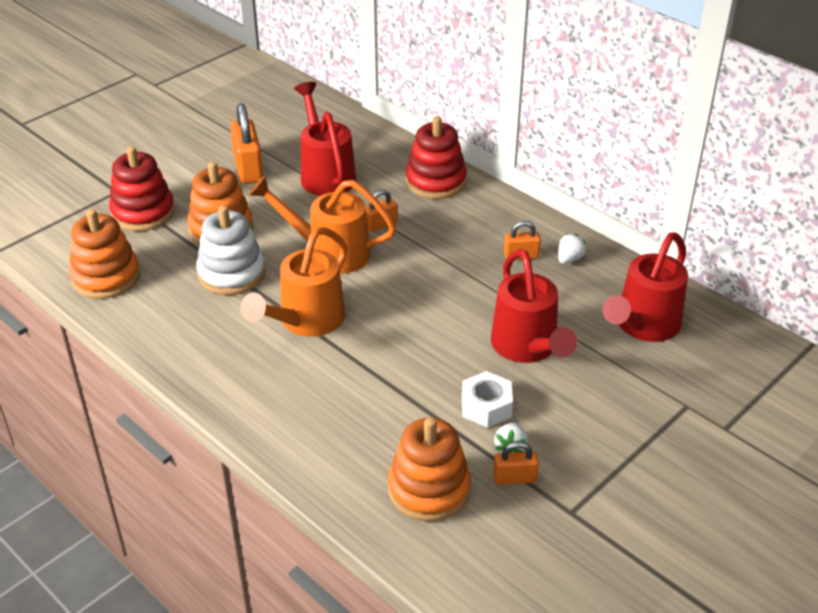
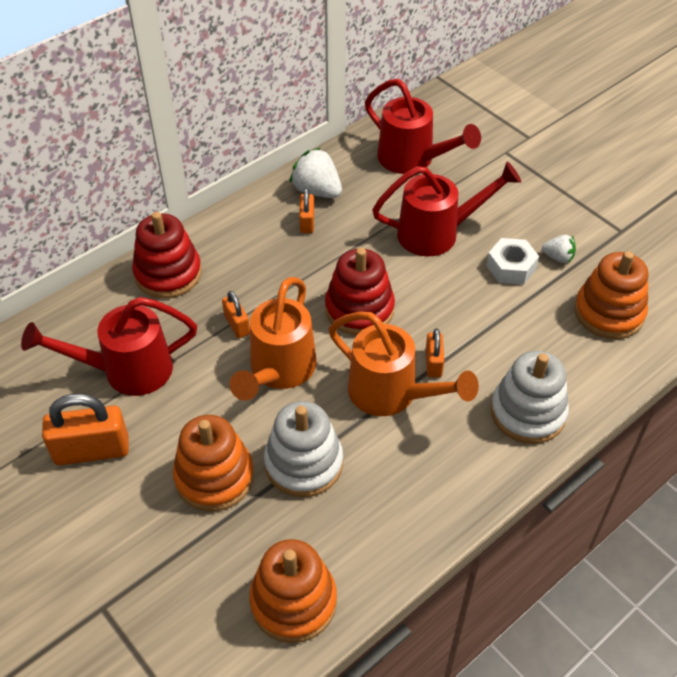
camera: 85 degrees left, 10 degrees up
red stacking toy [109,146,175,231] -> red stacking toy moved to [325,248,395,335]
orange padlock [493,441,539,485] -> orange padlock moved to [426,329,444,377]
white strawberry [558,234,587,264] -> white strawberry [290,148,342,198], size x1.73
none -> white stacking toy [491,351,569,444]

